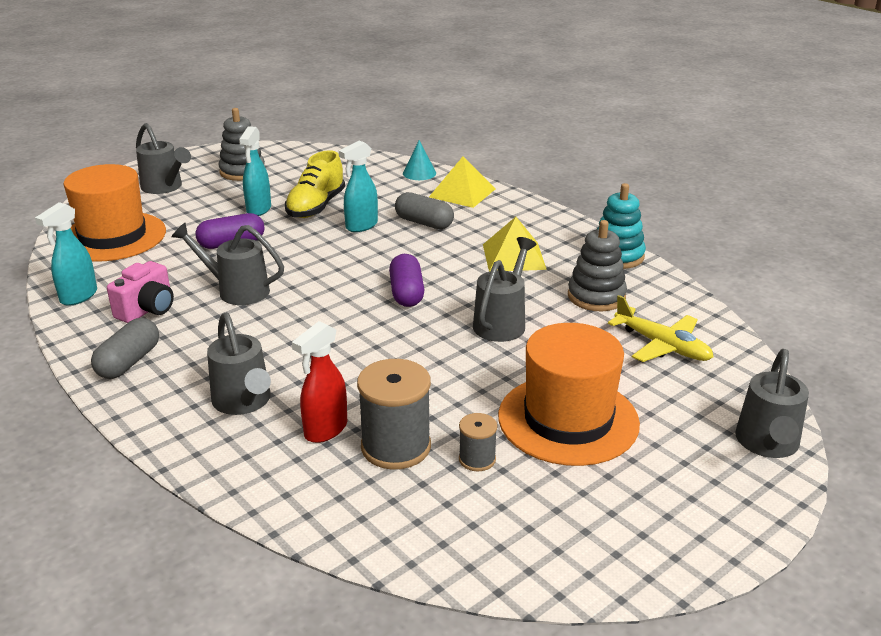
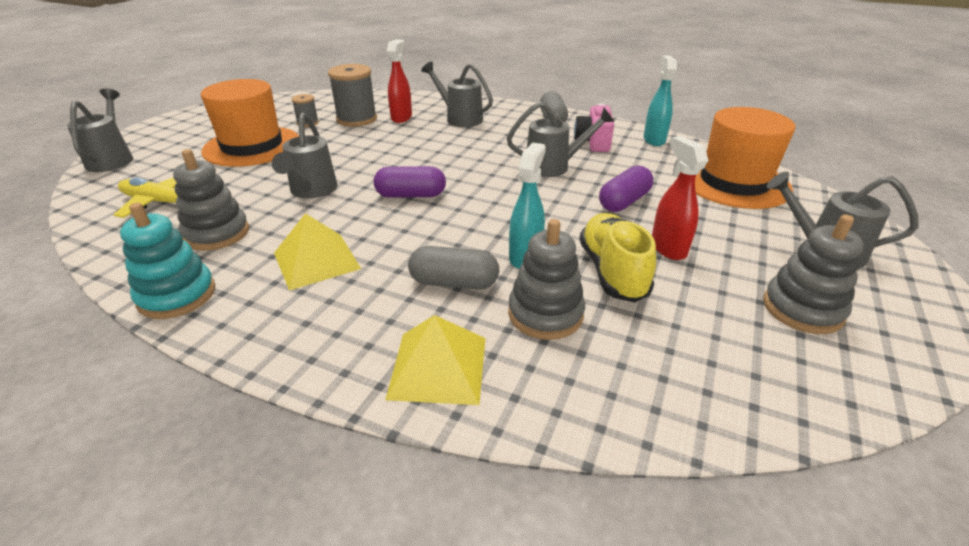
camera: 155 degrees right, 5 degrees up
turquoise spray bottle [239,126,271,216] -> red spray bottle [652,136,708,260]
purple capsule [389,254,424,307] -> purple capsule turned 60 degrees counterclockwise [374,166,446,198]
turquoise cone [403,140,436,180] -> none
none -> grey stacking toy [508,219,585,340]

